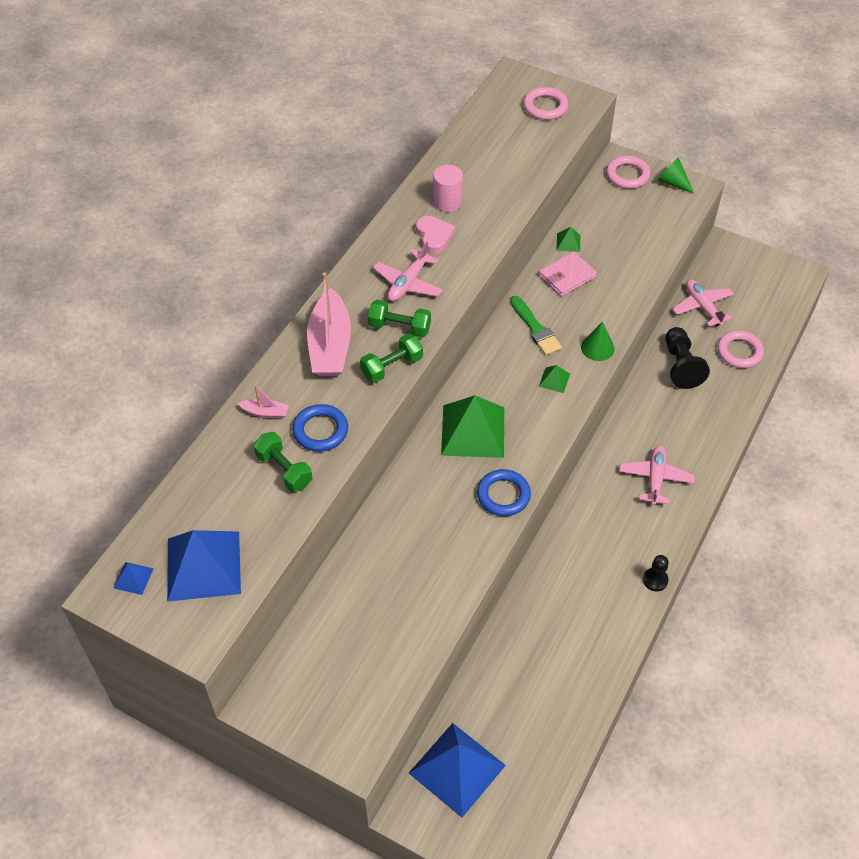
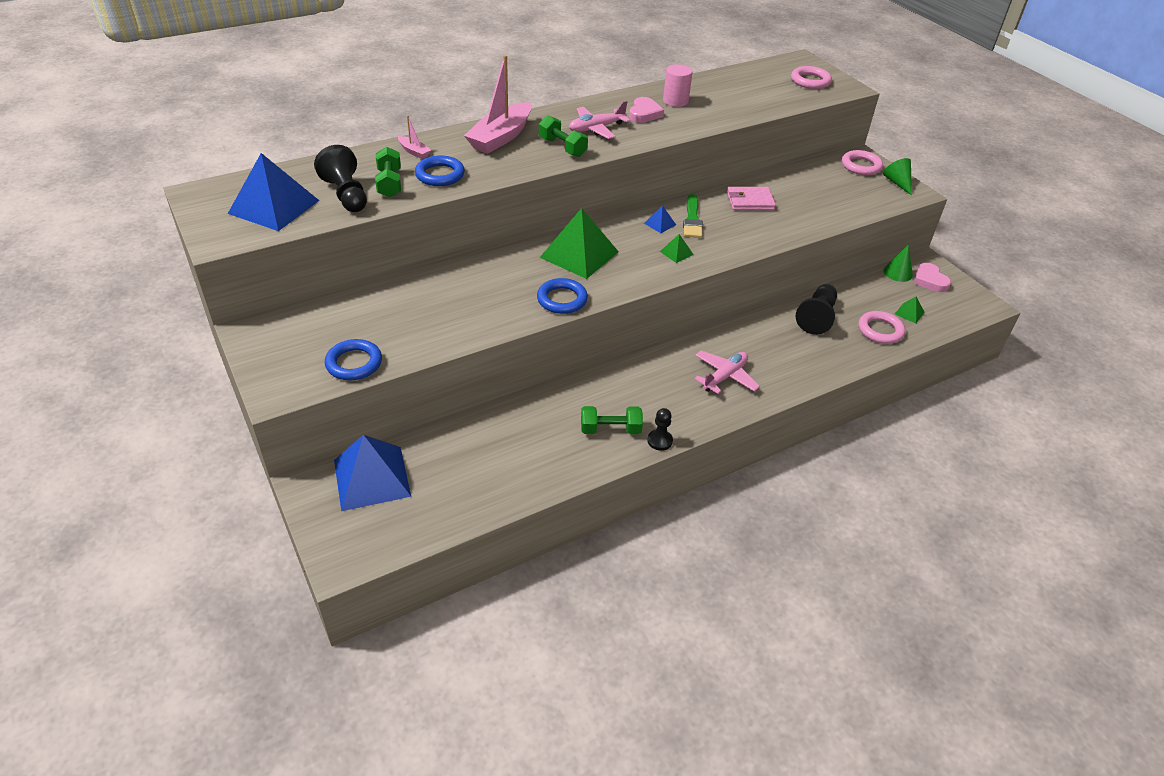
camera: 30 degrees right, 10 degrees down
blue pyramid [113,562,154,595] -> blue pyramid moved to [644,205,676,233]
green dumbbell [360,333,423,383] -> green dumbbell moved to [581,406,643,434]
green pyramid [557,227,580,252] -> green pyramid moved to [895,297,925,323]
green cone [581,321,615,361] -> green cone moved to [883,244,913,282]
pink plane [672,279,734,327] -> none
none -> black pawn [314,145,367,212]
none -> blue ring [325,339,382,380]
none -> pink heart [914,263,951,292]

